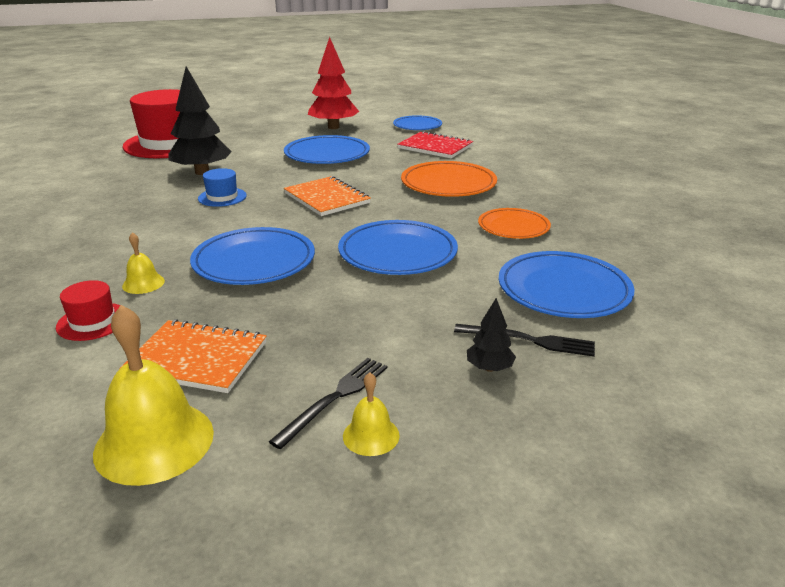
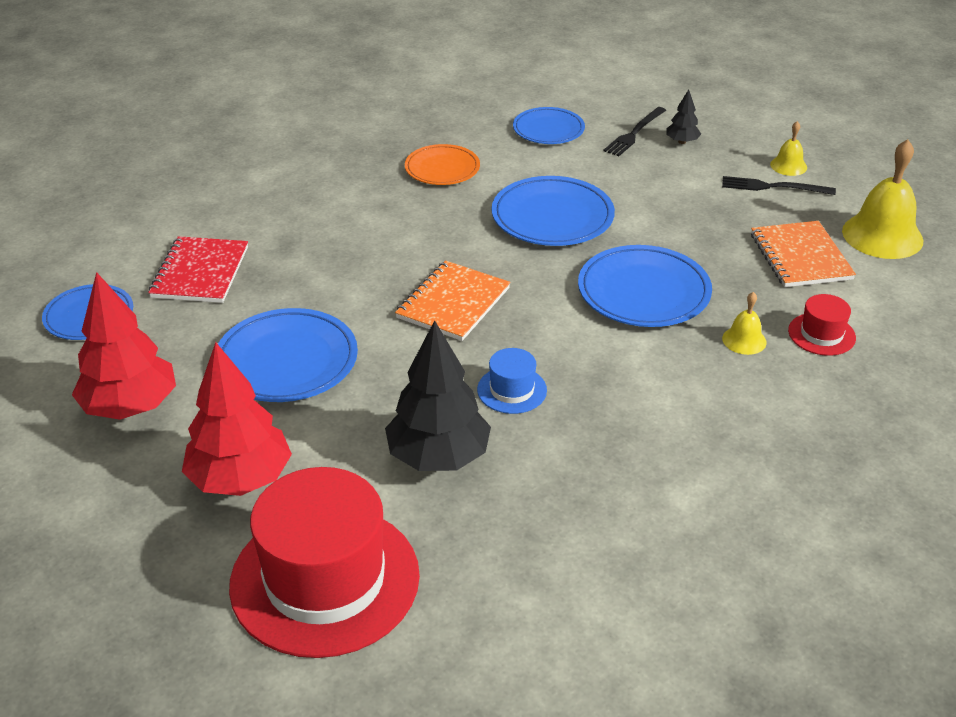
camera: 115 degrees left, 10 degrees up
orange plate [401,161,497,197] -> none
black fork [454,324,595,357] -> black fork turned 135 degrees counterclockwise [603,107,666,156]
blue plate [499,251,635,318] -> blue plate [513,107,585,144], size x0.65
none -> red tree [182,342,292,496]

